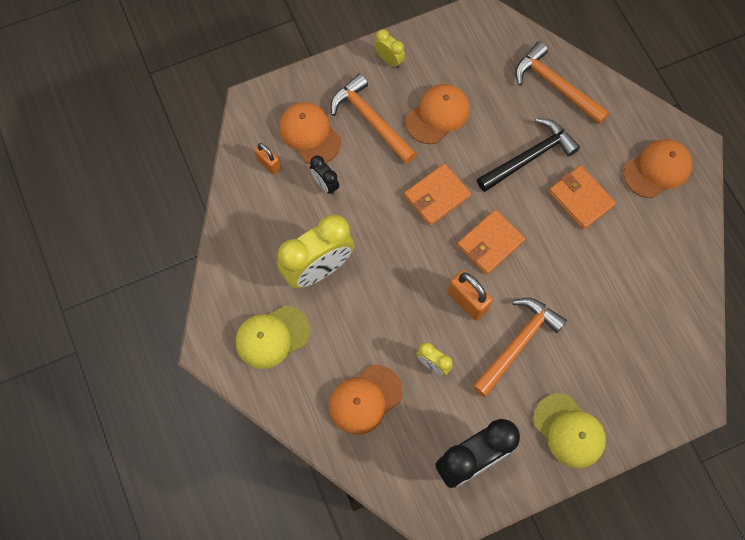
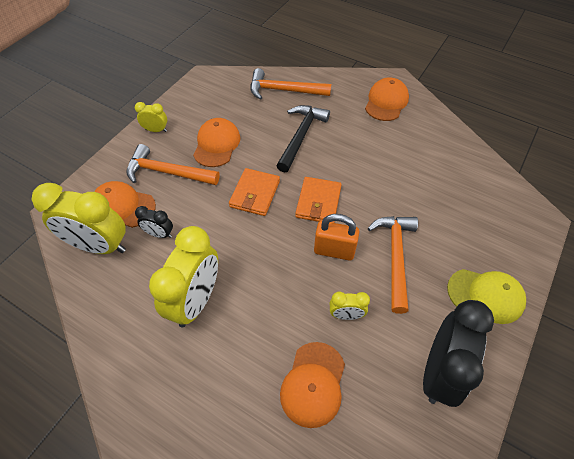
camera: 35 degrees left, 15 degrees down
yellow cap [236,305,310,369] -> none
orange padlock [254,143,281,175] -> yellow clock [31,183,126,254]
orange wallet [549,165,616,230] -> none

